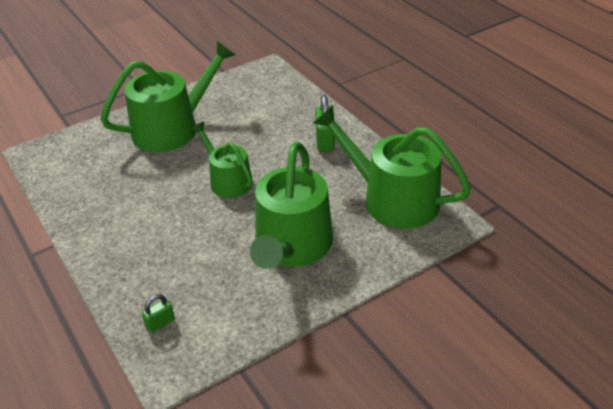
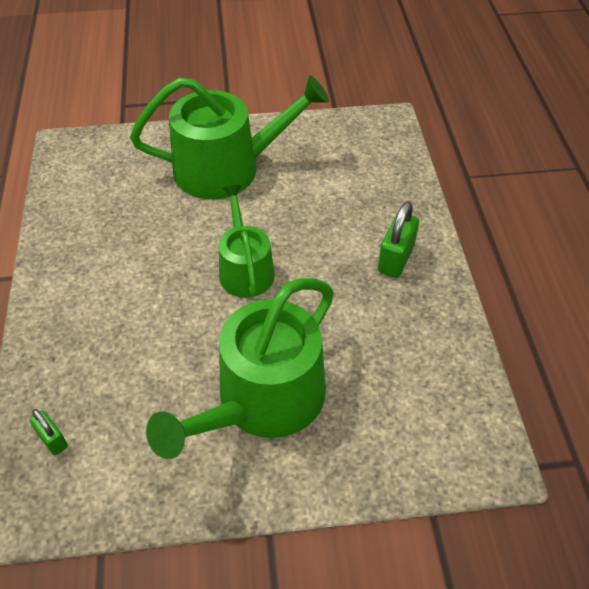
camera: 25 degrees right, 10 degrees up
green padlock [142,294,175,333] -> green padlock turned 60 degrees clockwise [29,409,68,455]
green watering can [313,105,471,229] -> none

